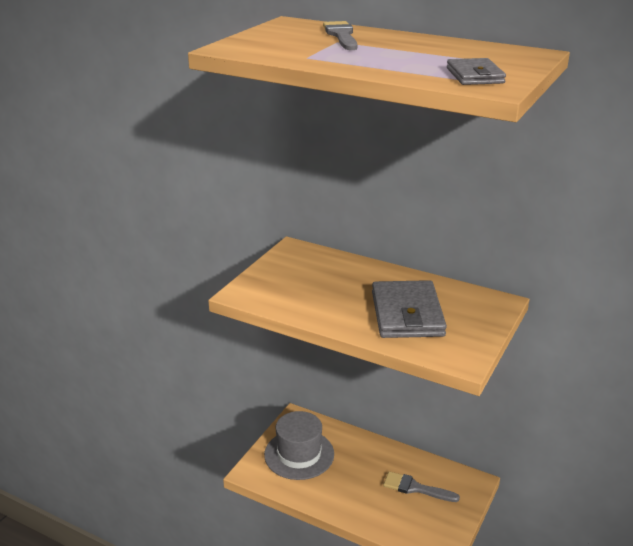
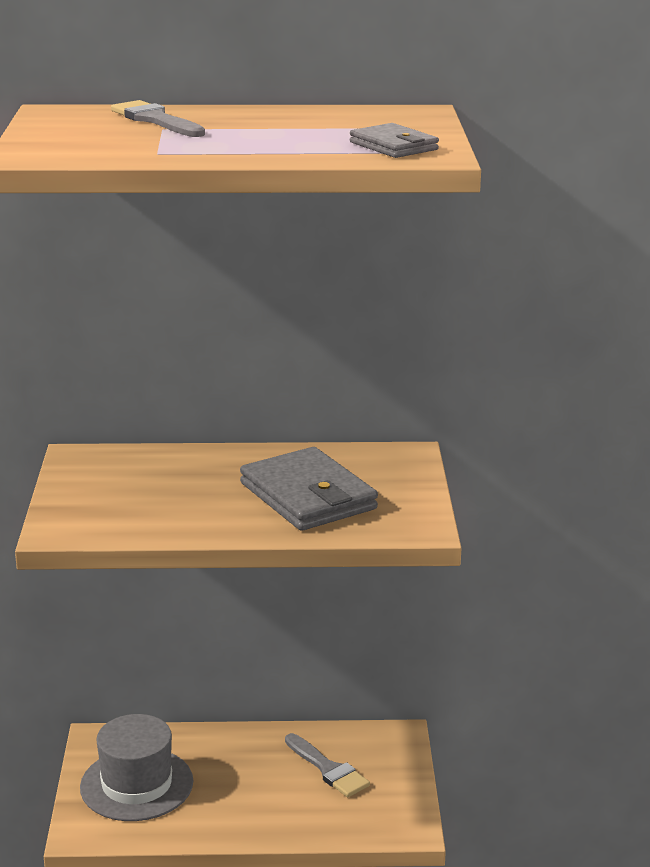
camera: 30 degrees left, 5 degrees down
grey brush [383,471,460,502] -> grey brush turned 120 degrees counterclockwise [285,733,370,797]

